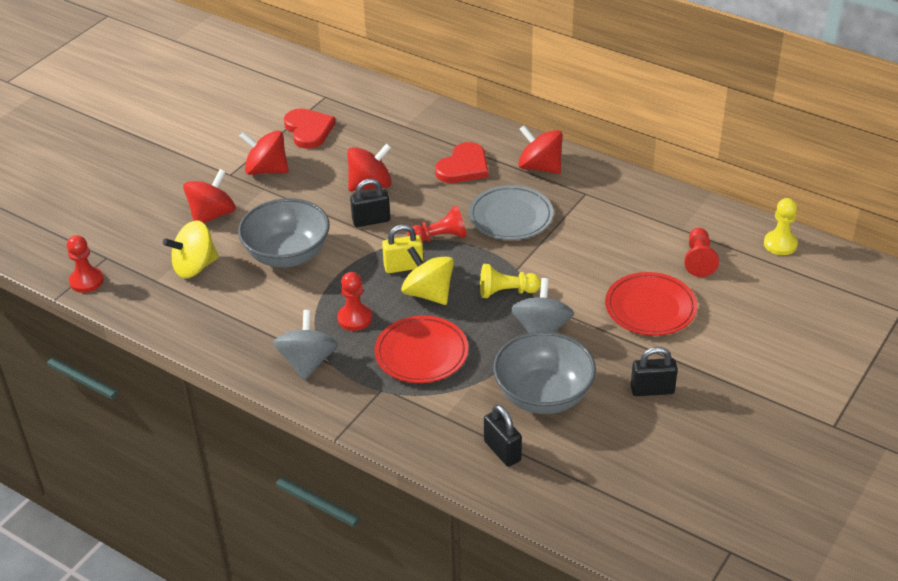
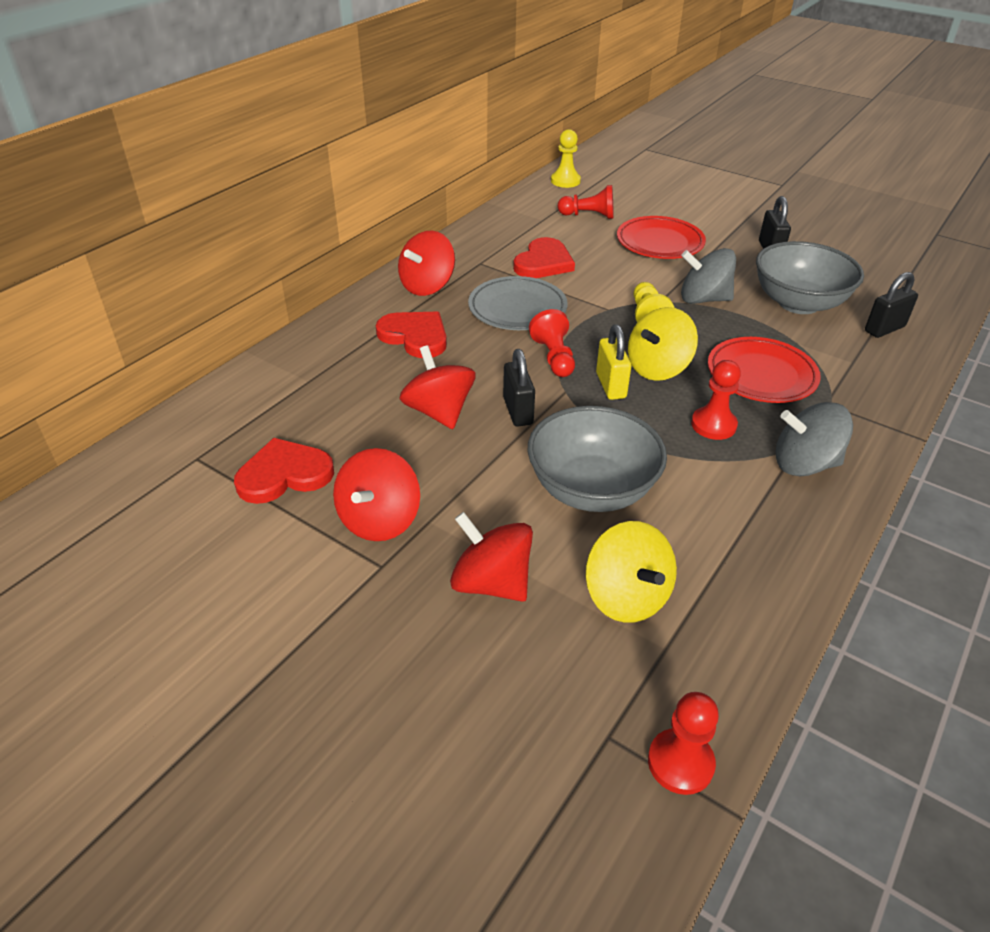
camera: 90 degrees left, 0 degrees up
none -> red heart [513,237,575,278]

